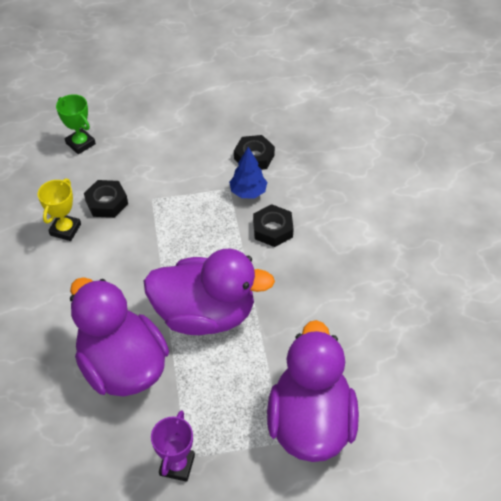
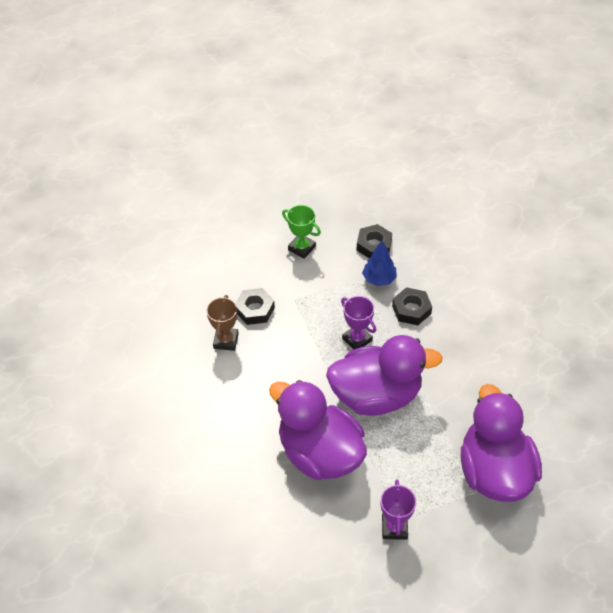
camera: 10 degrees left, 0 degrees up
yellow trophy [38,178,81,241] -> brown trophy [206,295,239,351]
green trophy [56,94,96,154] -> green trophy moved to [282,205,321,259]
none -> purple trophy [341,296,376,349]

